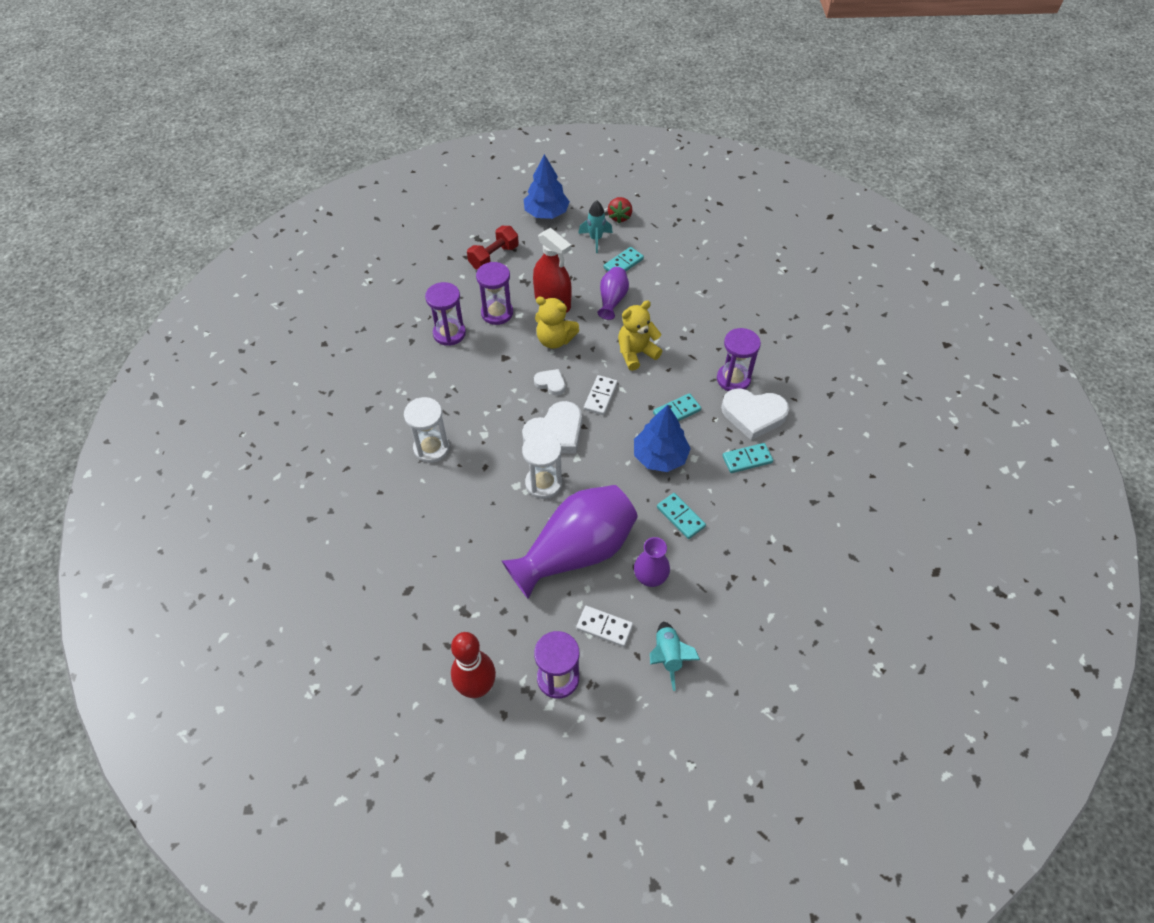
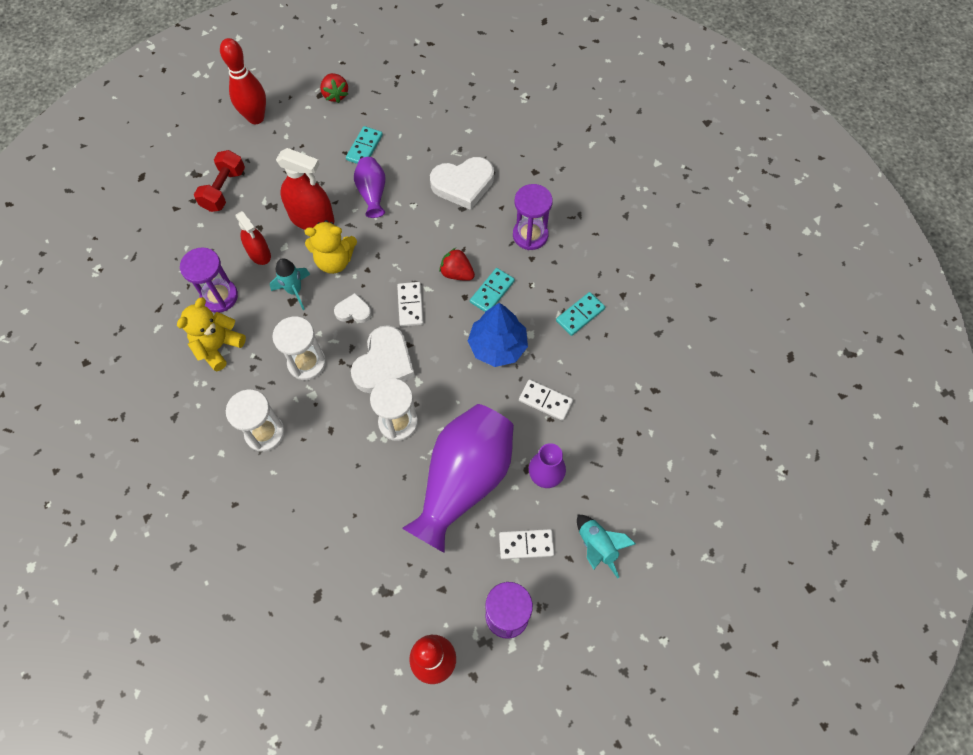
camera: 25 degrees left, 10 degrees up
purple hourglass [476,262,513,325] -> red spray bottle [236,211,271,265]
blue tree [524,154,570,219] -> red bowling pin [220,38,266,124]
turquoise rocket [578,201,613,253] -> turquoise rocket moved to [270,258,310,310]
yellow teddy bear [618,301,662,371] -> yellow teddy bear moved to [177,297,246,371]
turquoise domino [657,493,706,539] -> white domino [519,379,573,421]
white heart [721,388,789,440] -> white heart moved to [430,157,494,210]
none -> white hourglass [272,316,326,380]
none -> red strawberry [439,248,475,281]

